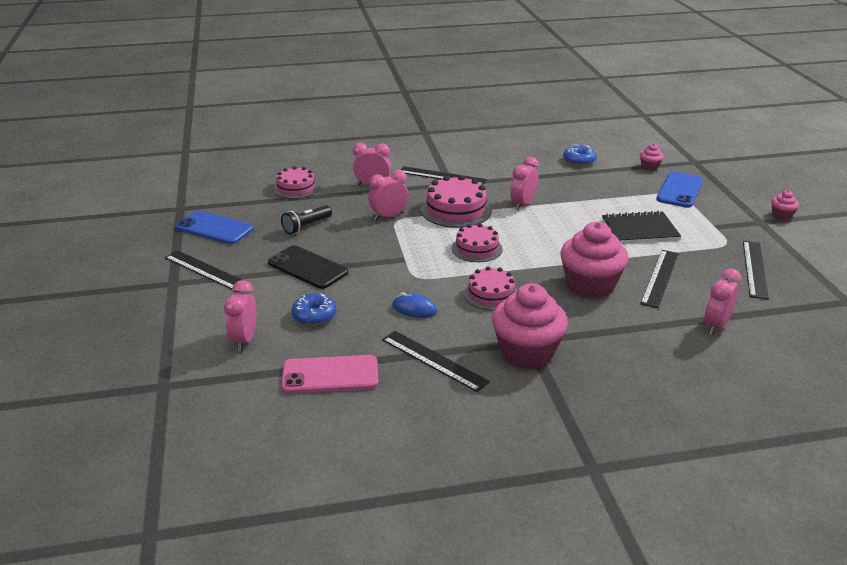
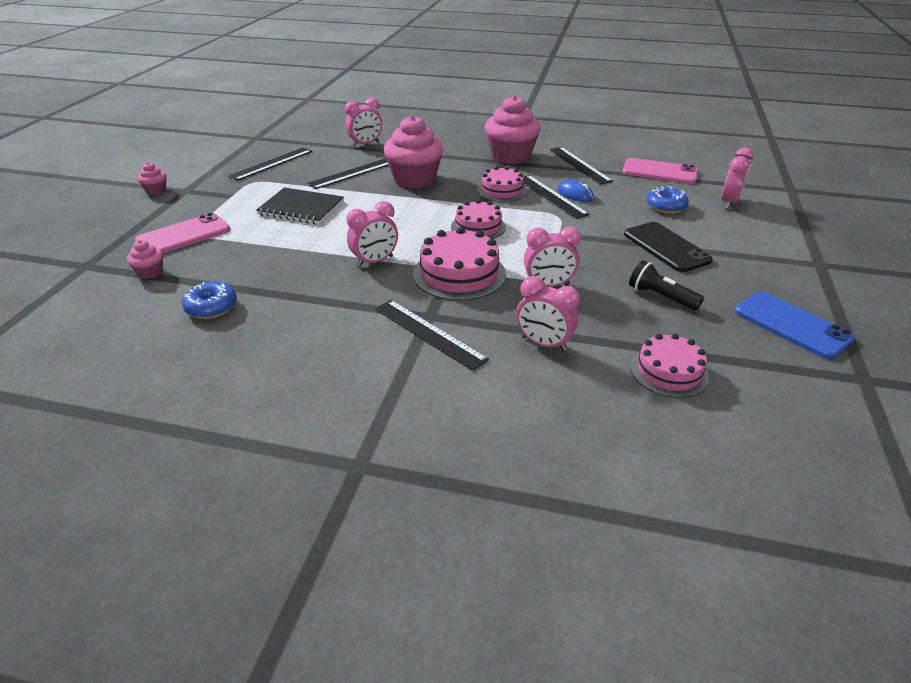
camera: 155 degrees left, 5 degrees up
black ruler [165,250,242,292] -> black ruler moved to [523,175,590,219]
black flashlight [281,205,332,234] -> black flashlight turned 120 degrees counterclockwise [629,260,704,311]
blue phone [656,171,703,208] -> pink phone [135,213,230,253]

